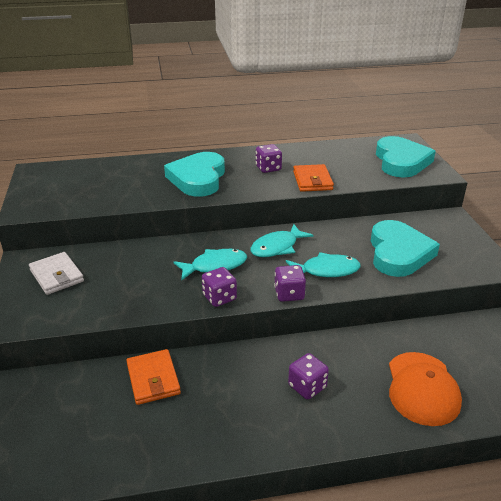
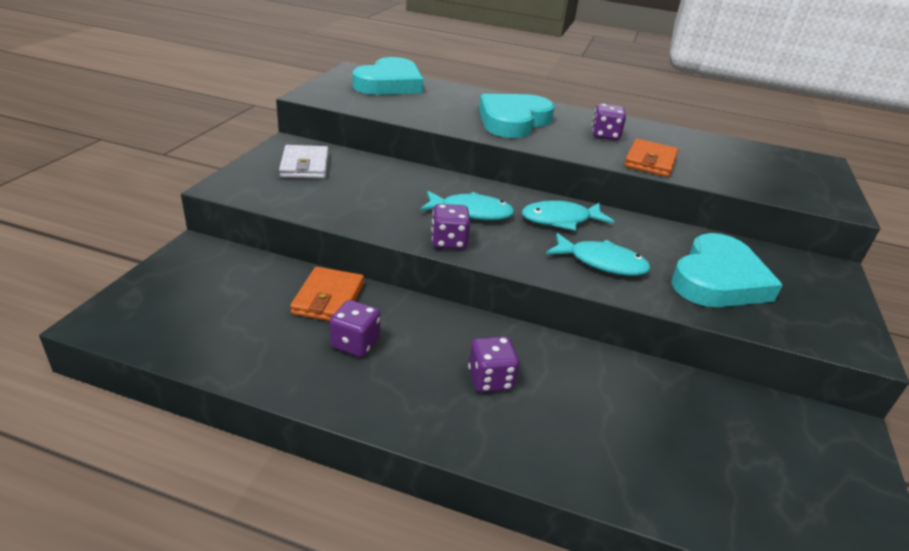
camera: 25 degrees right, 0 degrees up
purple dice [274,265,306,302] -> purple dice moved to [330,300,381,357]
turquoise heart [376,136,436,178] -> turquoise heart moved to [353,57,424,95]
orange cap [389,352,462,426] -> none

